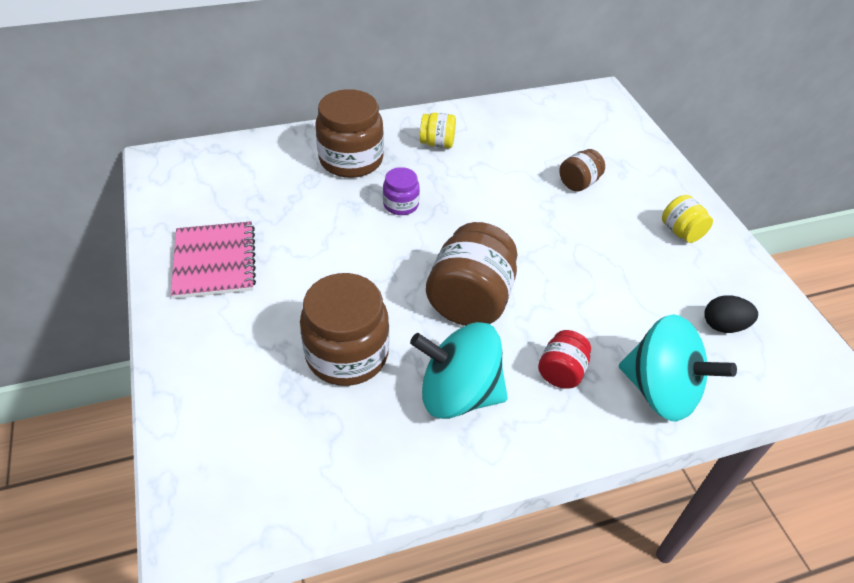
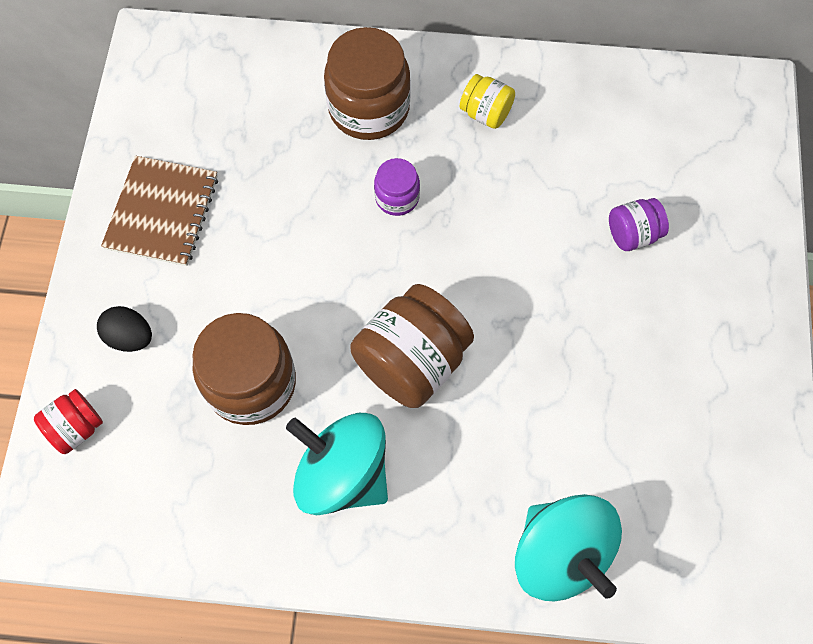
camera: 25 degrees right, 20 degrees up
pink notebook [171,221,256,299] -> brown notebook [101,156,218,266]
red jar [538,330,591,389] -> red jar moved to [34,389,103,454]
brown jar [559,149,605,192] -> purple jar [609,198,669,251]
yellow jar [662,195,713,243] -> none
black egg [704,295,758,333] -> black egg moved to [97,306,152,352]

